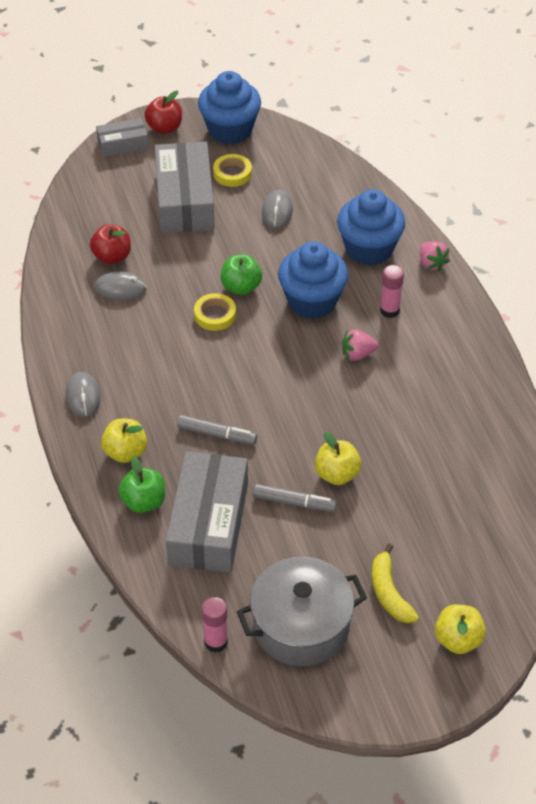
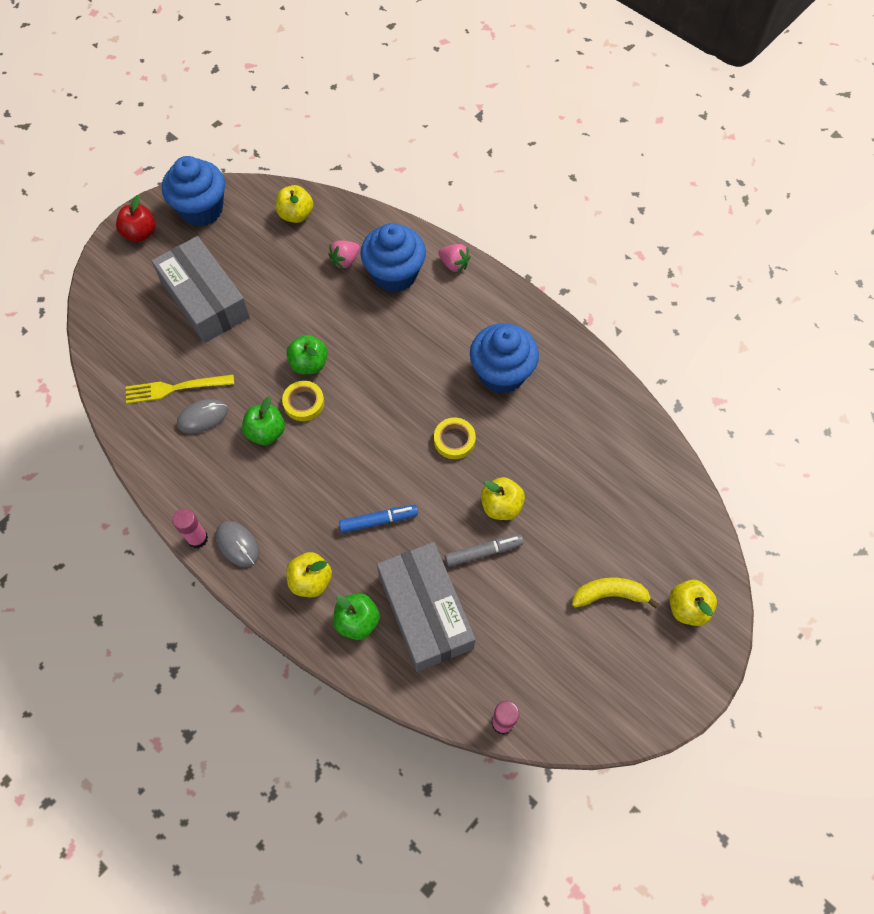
camera: 30 degrees left, 15 degrees up
red apple [90,224,131,264] -> yellow fork [126,374,234,404]
grey box [96,118,149,157] -> none
grey marker [177,415,257,445] -> blue marker [339,505,418,533]
yellow tape [213,154,252,187] -> yellow tape moved to [434,418,476,459]
grey pot [237,557,367,666] -> none
grey mouse [262,190,293,228] -> none
blue cupcake [278,241,348,319] -> blue cupcake moved to [470,323,539,394]
pink strawberry [342,329,378,361] -> pink strawberry moved to [328,240,360,269]
yellow banana [372,544,419,623] -> yellow banana turned 135 degrees clockwise [572,578,659,609]
pink glue stick [380,265,404,318] -> pink glue stick moved to [172,508,208,548]
none -> green apple [242,396,285,445]
none -> yellow apple [276,185,313,223]

